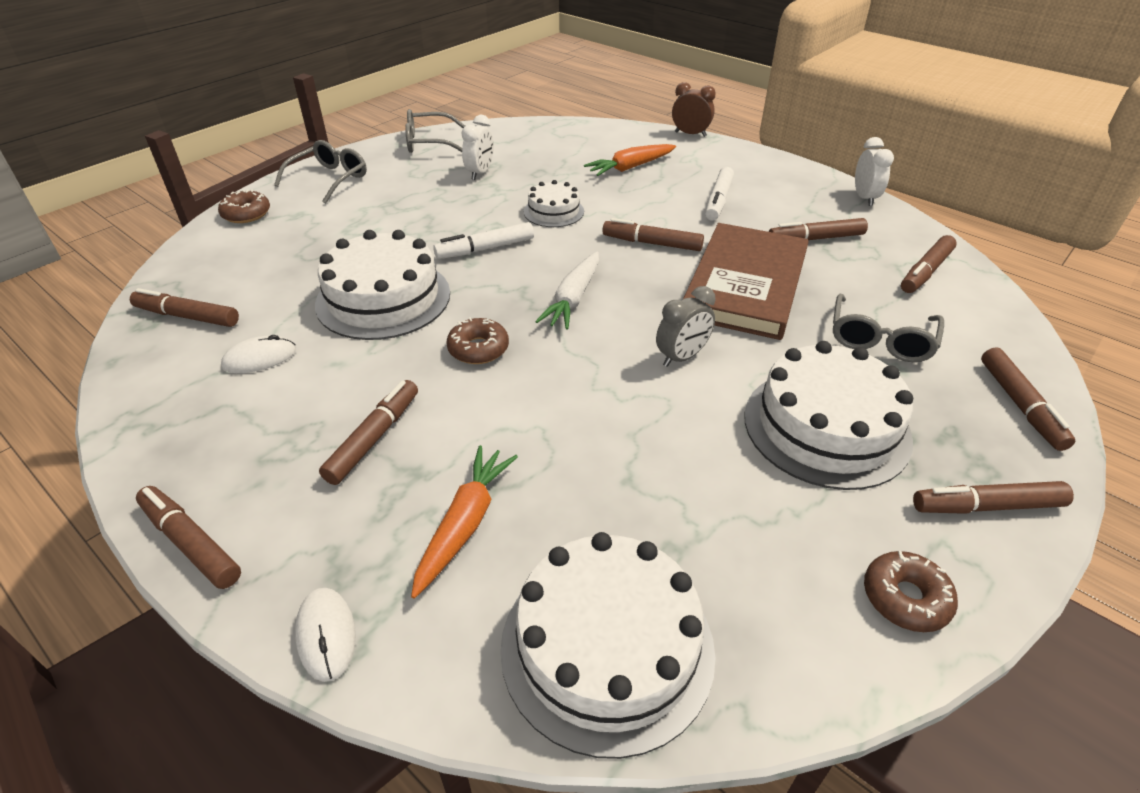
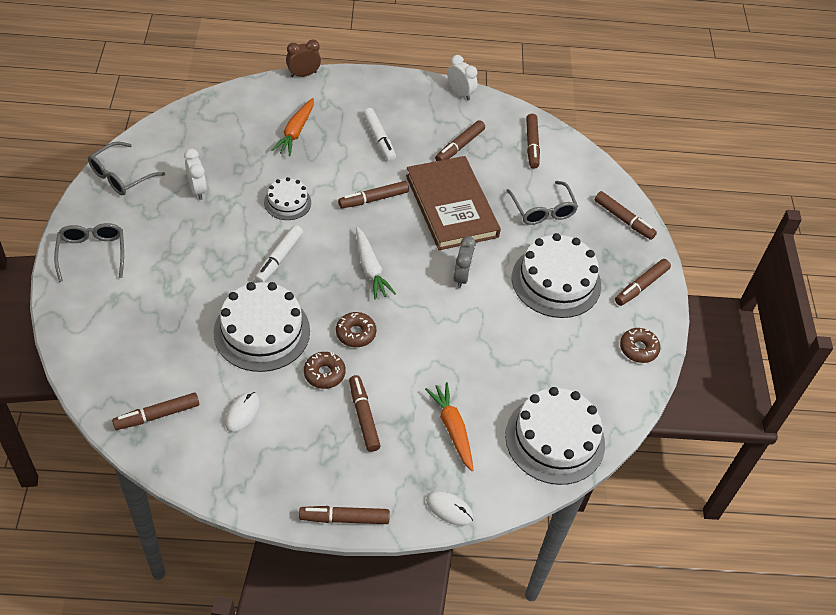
camera: 45 degrees left, 10 degrees up
brown donut [218,189,270,223] -> brown donut moved to [304,352,346,389]

